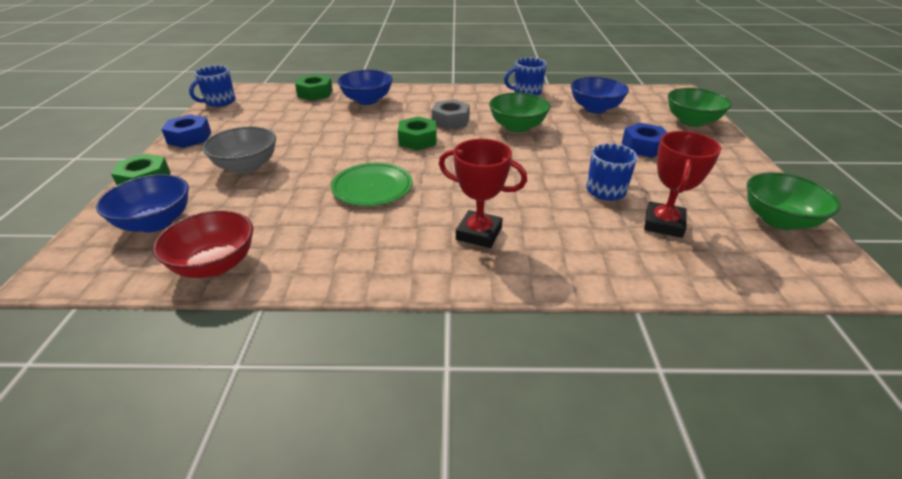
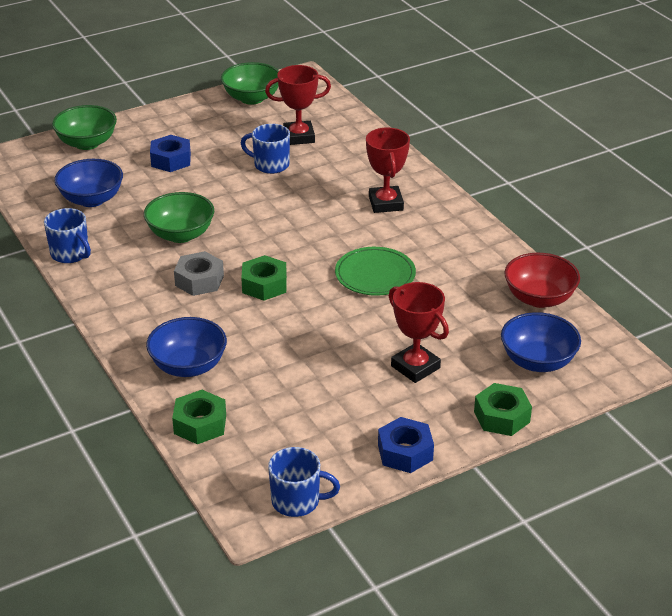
camera: 120 degrees left, 0 degrees up
grey bowl [202,126,276,174] -> red trophy [389,282,449,383]

